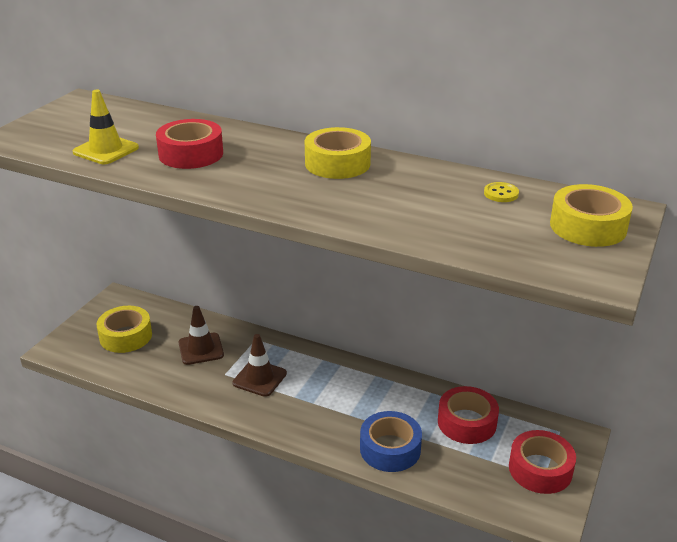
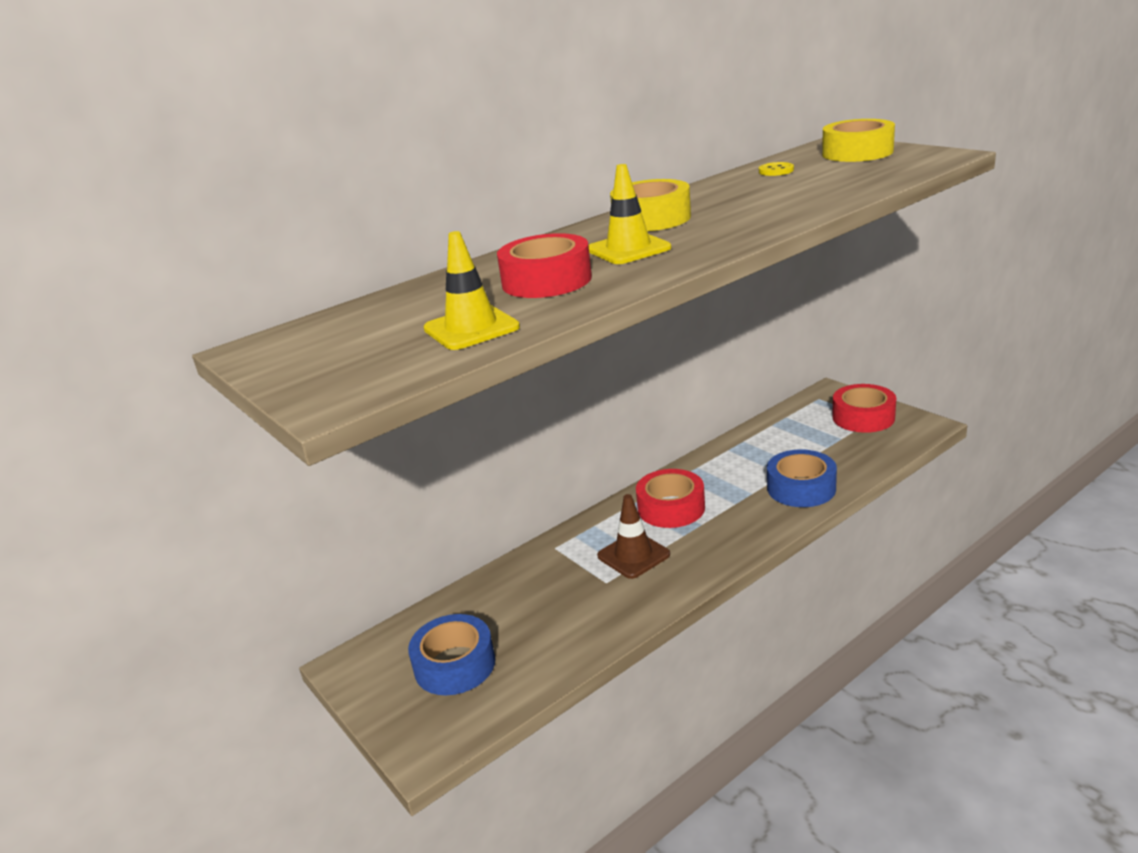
camera: 60 degrees left, 5 degrees down
yellow tape [97,306,152,353] -> blue tape [408,614,495,695]
brown traffic cone [179,306,224,365] -> none
red tape [438,386,499,444] -> red tape moved to [636,469,705,528]
none -> yellow traffic cone [588,164,671,264]

